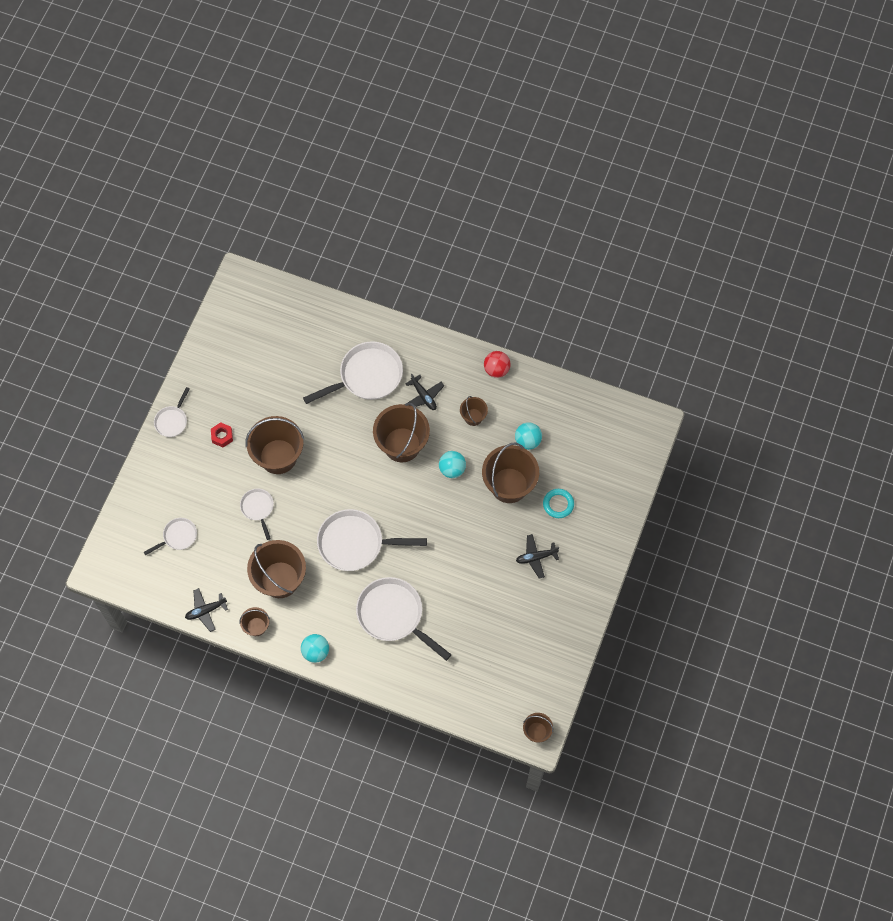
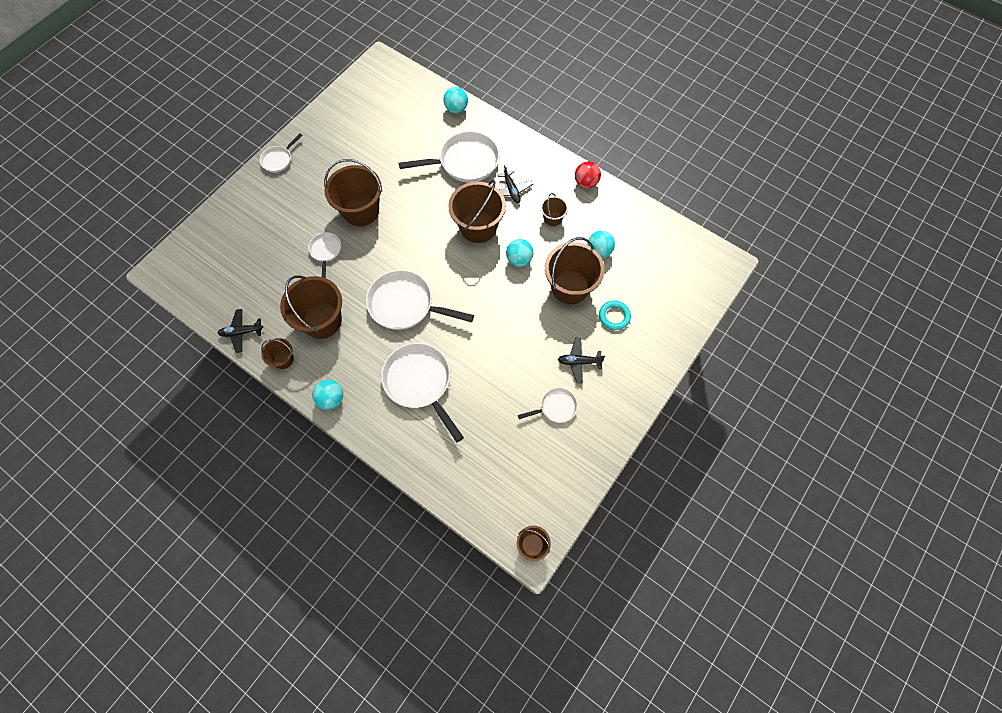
camera: 15 degrees right, 0 degrees up
white pan [144,518,197,555] -> white pan moved to [518,388,578,423]
red nut [211,422,233,447] -> none
none -> turquoise ball [443,87,468,113]

